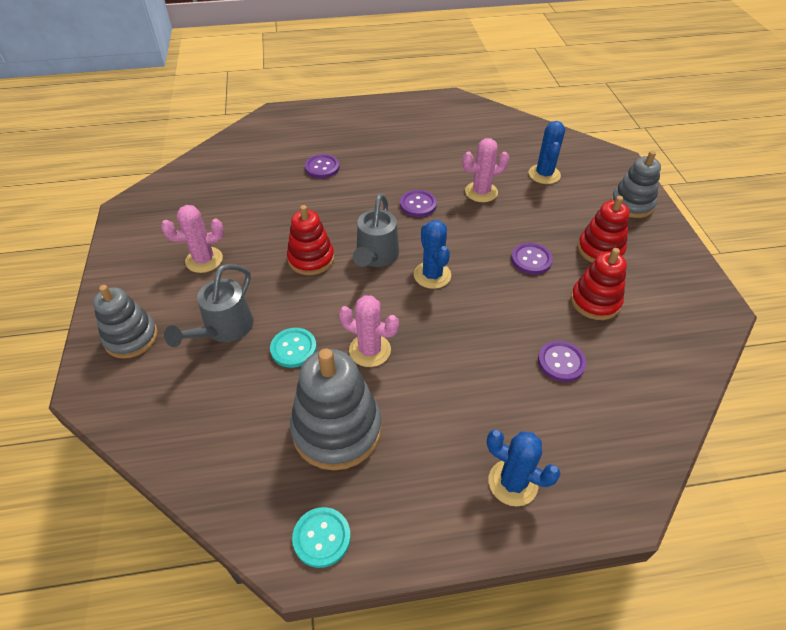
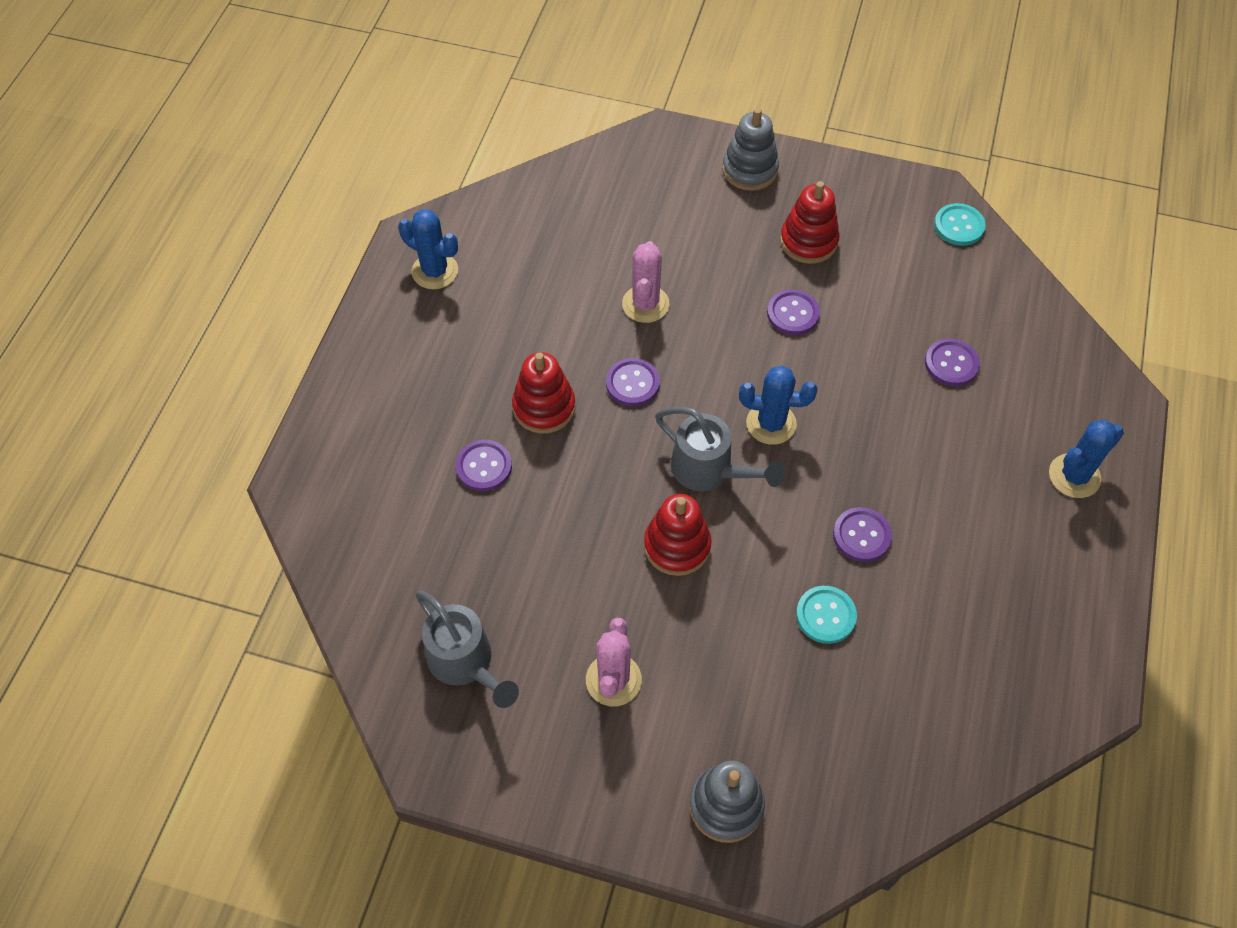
camera: 65 degrees left, 10 degrees up
grey watering can [164,264,253,347] -> grey watering can moved to [416,591,519,708]
grey stacking toy [290,348,382,470] -> none
turquoise button [292,507,351,568] -> turquoise button moved to [934,203,986,246]
pink cactus [339,295,399,367] -> purple button [833,507,892,562]
blue cactus [529,121,565,184] -> blue cactus moved to [398,209,458,289]
red stacking toy [571,248,627,320] -> red stacking toy moved to [512,352,575,434]

